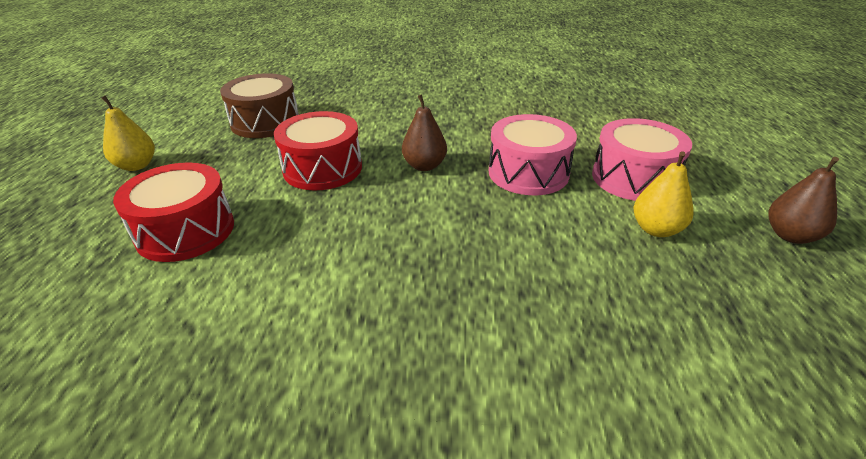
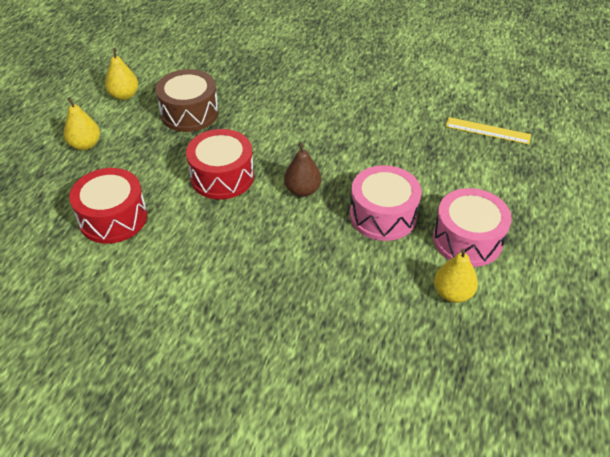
camera: 15 degrees right, 10 degrees up
brown pear [768,157,839,244] -> none
none -> yellow pear [105,48,138,100]
none -> yellow ruler [446,117,531,145]

